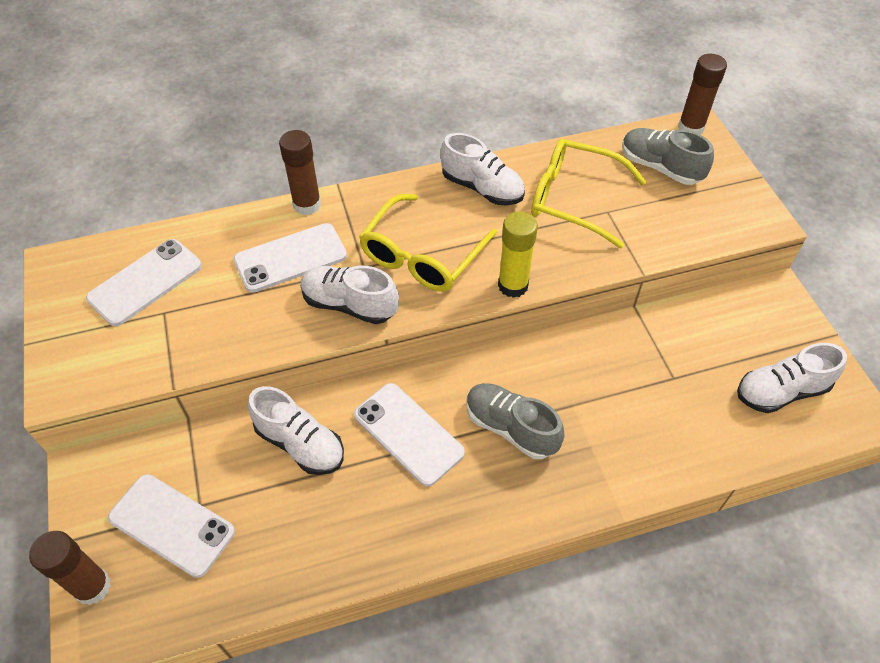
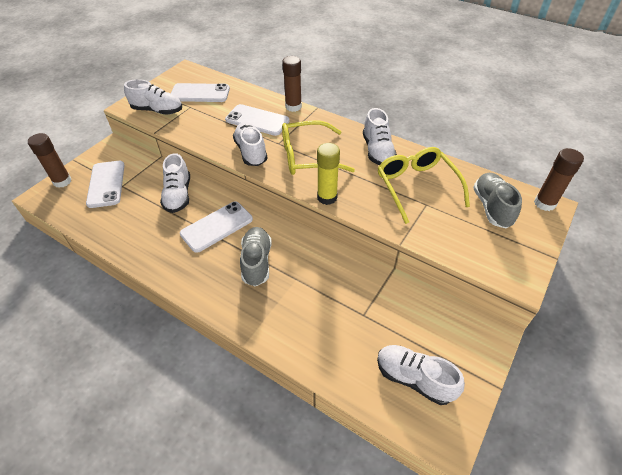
camera: 50 degrees right, 5 degrees down
white phone [354,383,465,487] -> white phone turned 45 degrees clockwise [180,201,253,253]
none -> white shoe [124,79,182,115]

